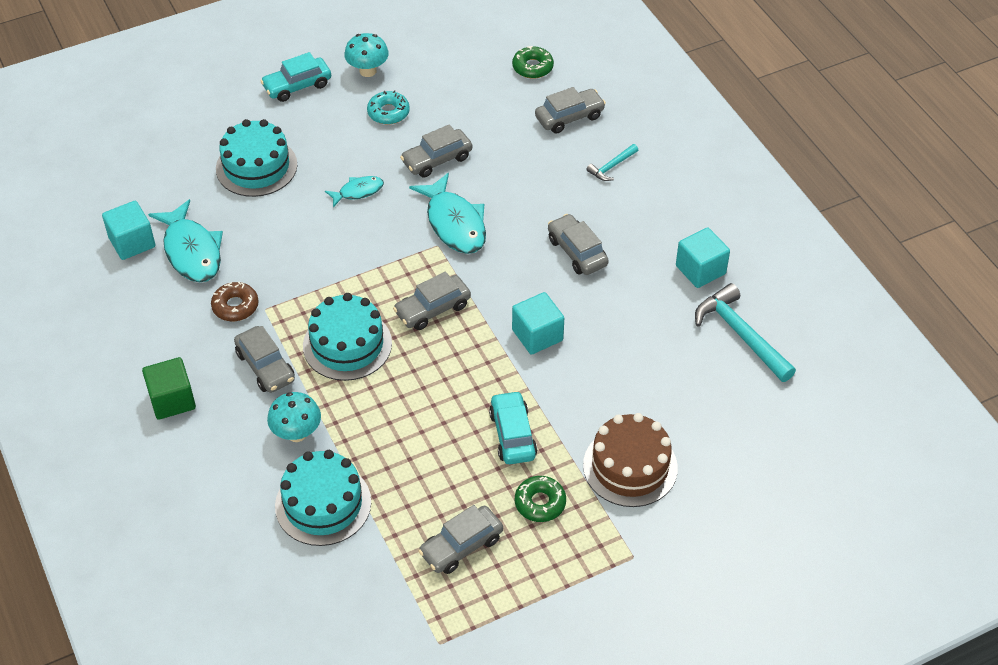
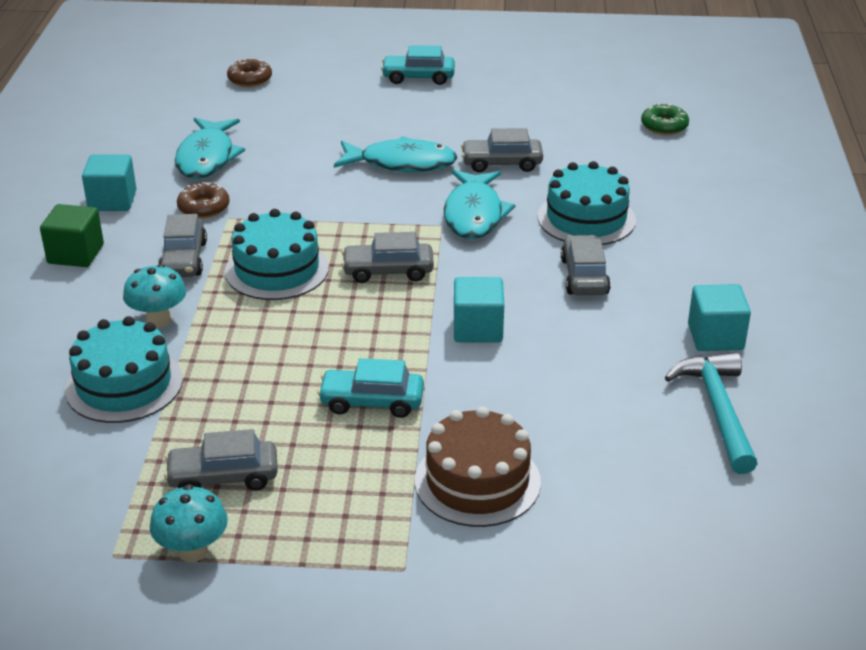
camera: 30 degrees right, 15 degrees down
turquoise cube [102,201,155,260] -> turquoise cube moved to [82,154,136,211]
turquoise cake [216,119,297,197] -> turquoise cake moved to [537,161,636,245]
turquoise fish [325,176,384,207] -> turquoise fish [334,136,458,172], size x1.85
turquoise mushroom [344,33,389,77] -> turquoise mushroom moved to [150,485,228,562]
turquoise donut [367,90,410,125] -> none
turquoise car [489,391,537,464] -> turquoise car turned 105 degrees counterclockwise [317,358,424,418]
green donut [515,476,566,522] -> none
grey car [535,87,606,134] -> none
turquoise hammer [586,144,638,181] -> none
none -> brown donut [227,59,272,87]

